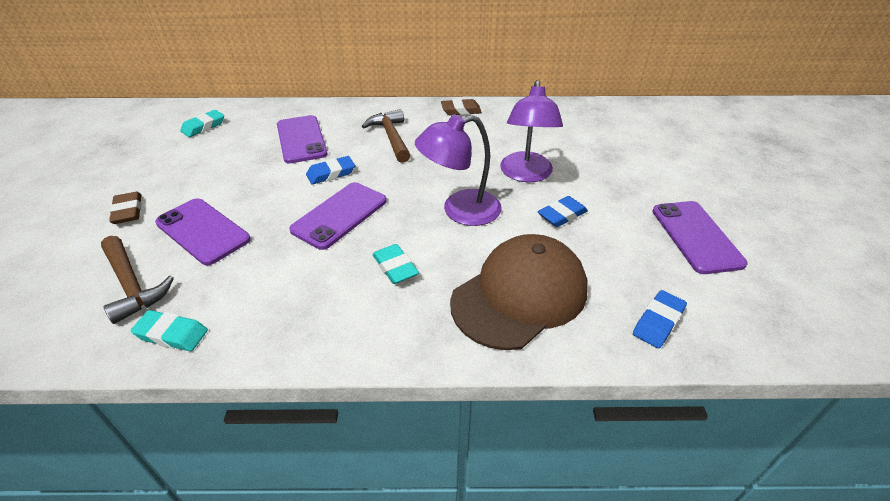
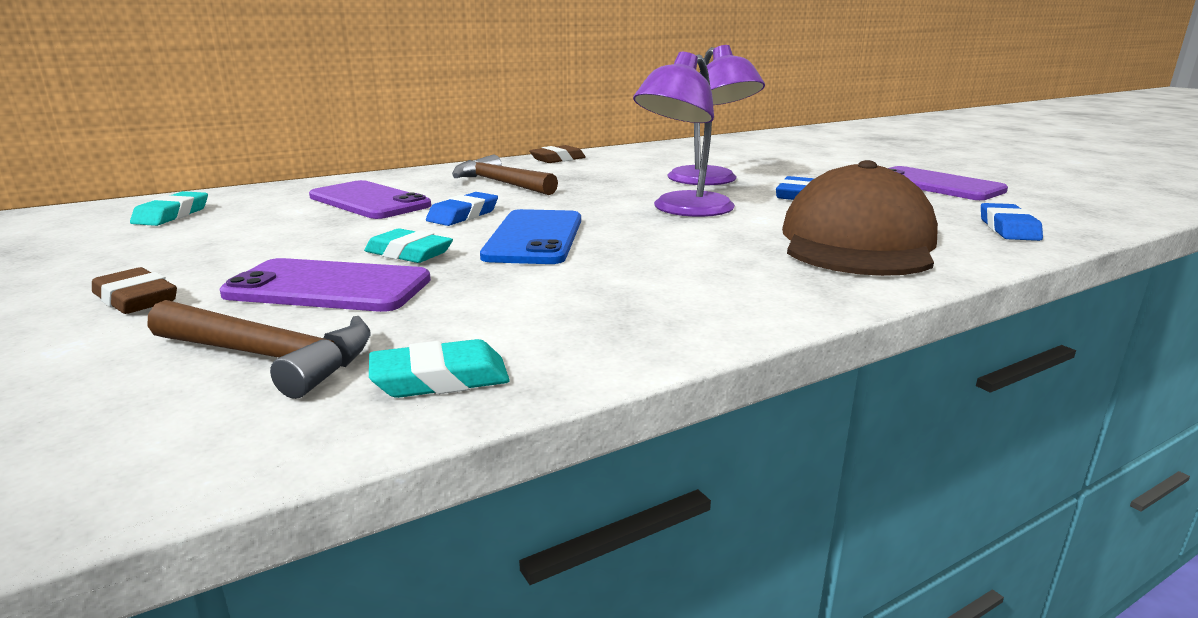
camera: 30 degrees left, 20 degrees down
purple phone [289,182,387,250] -> blue phone [480,209,581,264]
turquoise eraser [372,244,419,284] -> turquoise eraser moved to [364,228,453,263]

